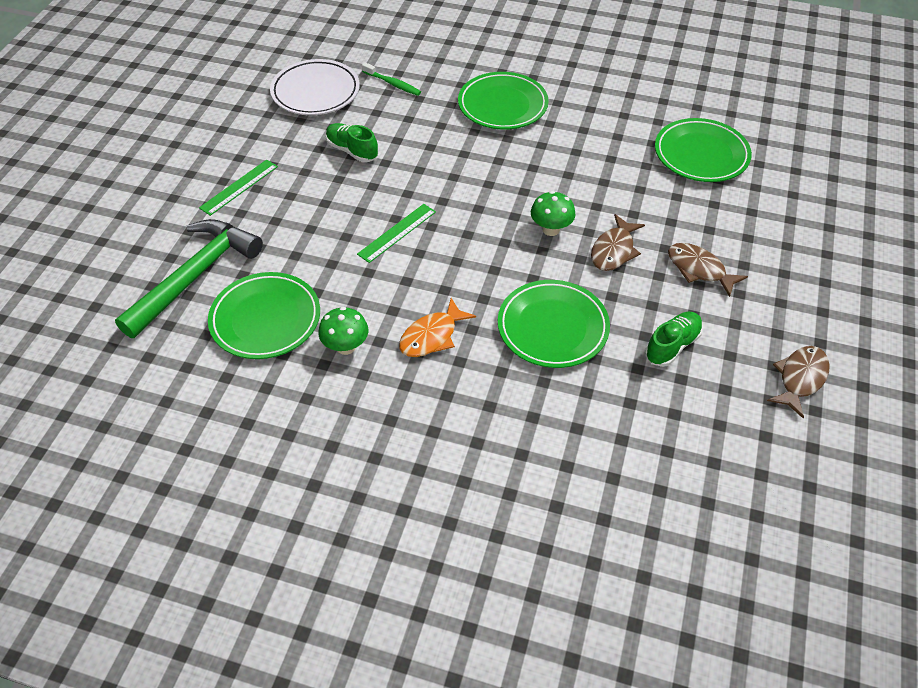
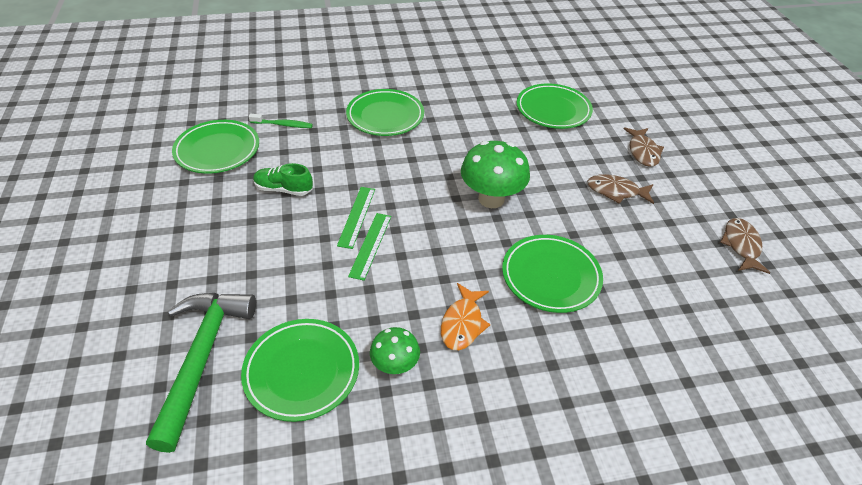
camera: 30 degrees left, 5 degrees down
green ruler [199,159,278,216] -> green ruler moved to [337,187,375,249]
white plate [270,59,360,115] -> green plate [172,120,259,174]
green mushroom [531,191,576,236] -> green mushroom [461,141,530,208], size x1.74
brown fish [591,214,645,271] -> brown fish moved to [624,128,664,167]
green shoe [645,312,703,367] -> none

